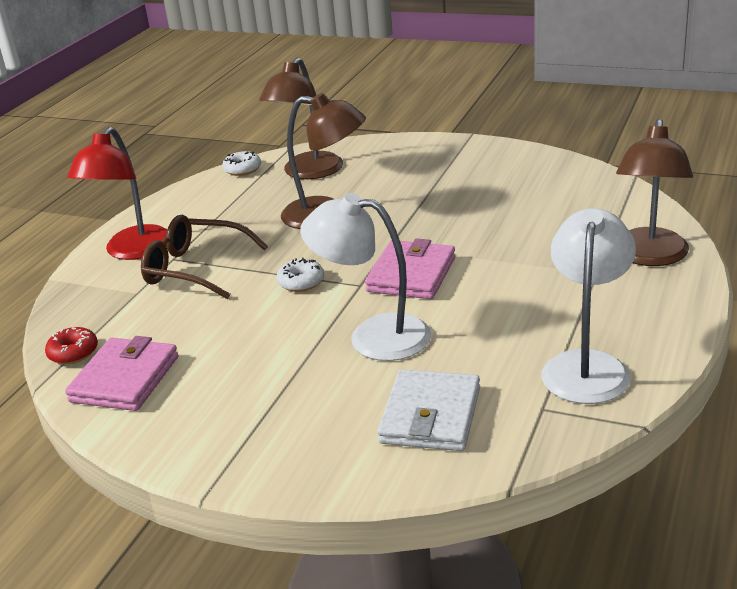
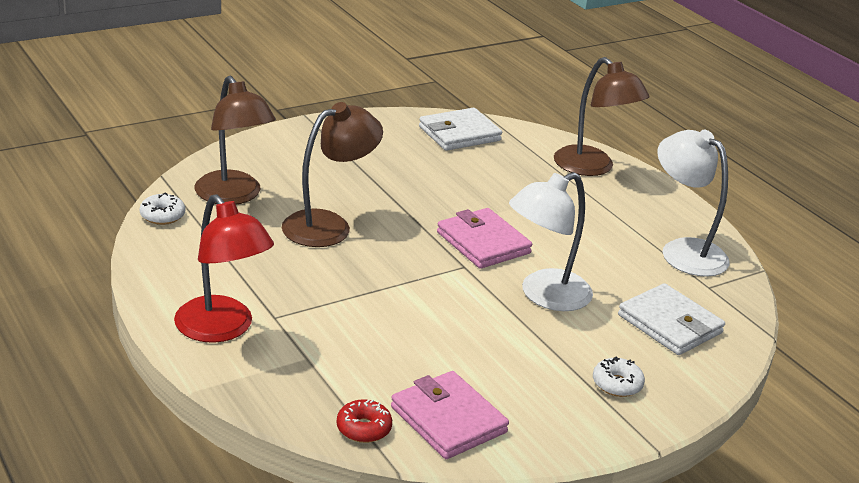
camera: 60 degrees left, 0 degrees up
brown glasses [141,215,268,299] -> none
white donut [276,258,324,292] -> white donut moved to [593,356,645,397]
none -> white wallet [419,108,502,151]

